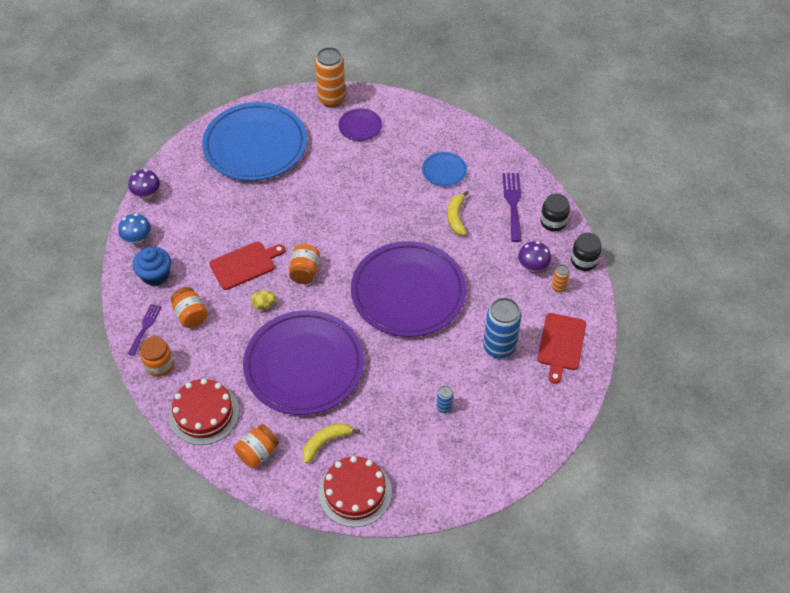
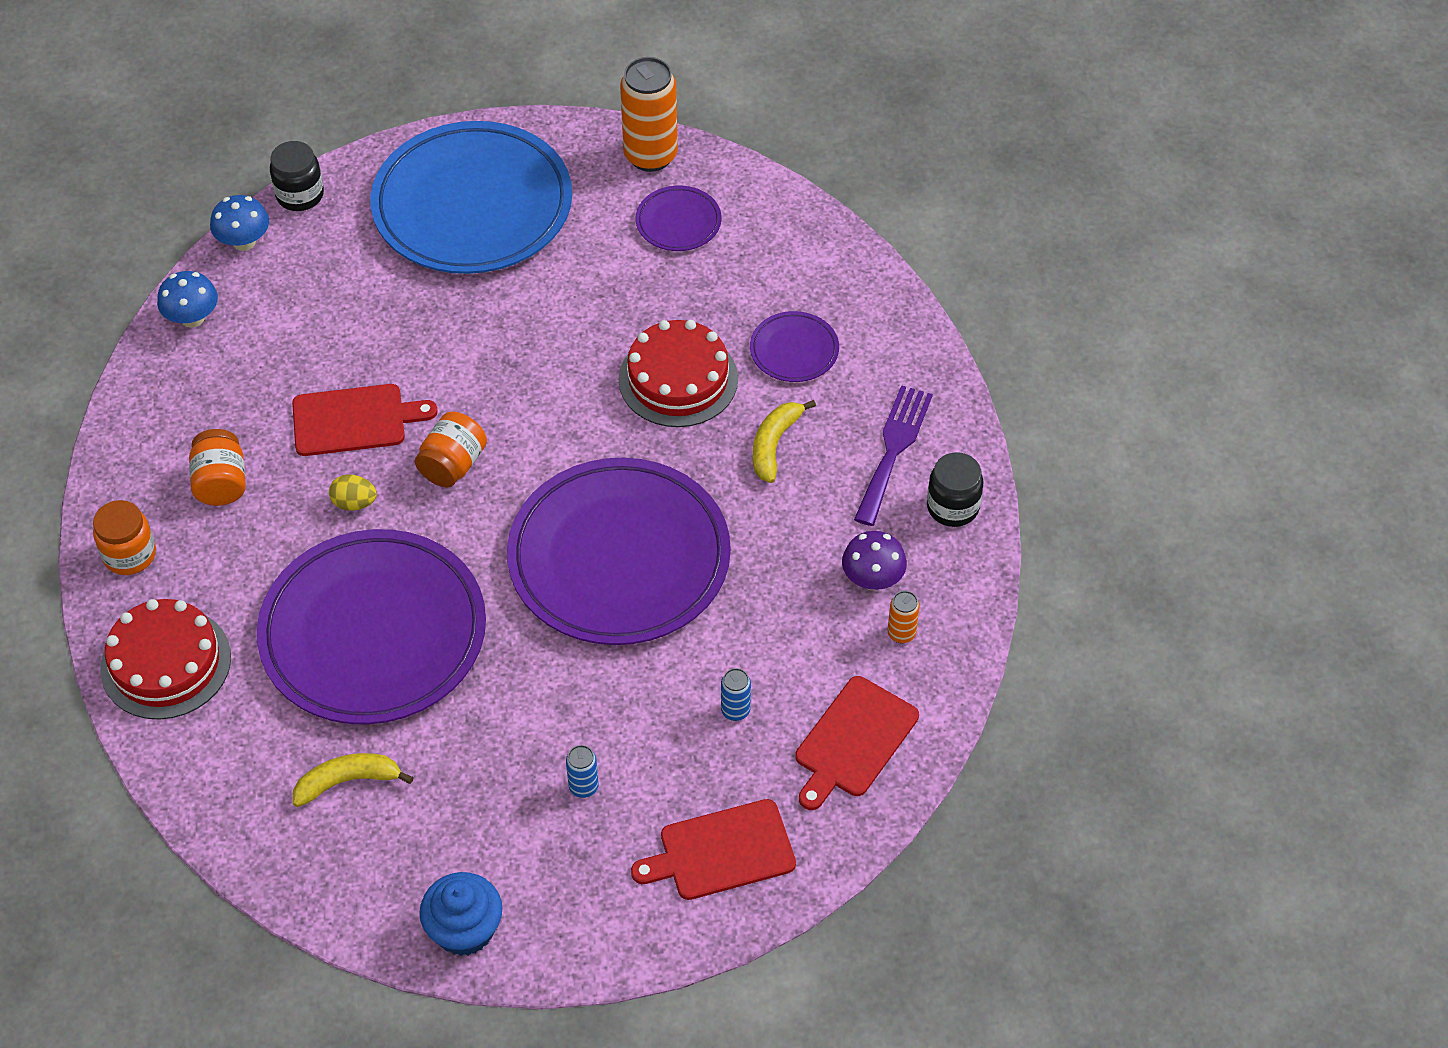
camera: 20 degrees right, 0 degrees up
purple mushroom [128,169,160,199] -> blue mushroom [210,195,269,251]
purple fork [128,304,162,356] -> none
blue cupcake [133,247,171,286] -> blue cupcake moved to [419,872,503,956]
orange jar [234,424,279,468] -> none
red cake [319,456,392,527] -> red cake moved to [619,320,738,427]
blue plate [422,152,467,186] -> purple plate [750,311,839,382]
blue can [483,298,521,359] -> blue can [721,668,751,721], size x0.46
black jar [571,232,602,271] -> black jar moved to [270,141,324,211]
none -> red cutting board [631,799,796,900]

